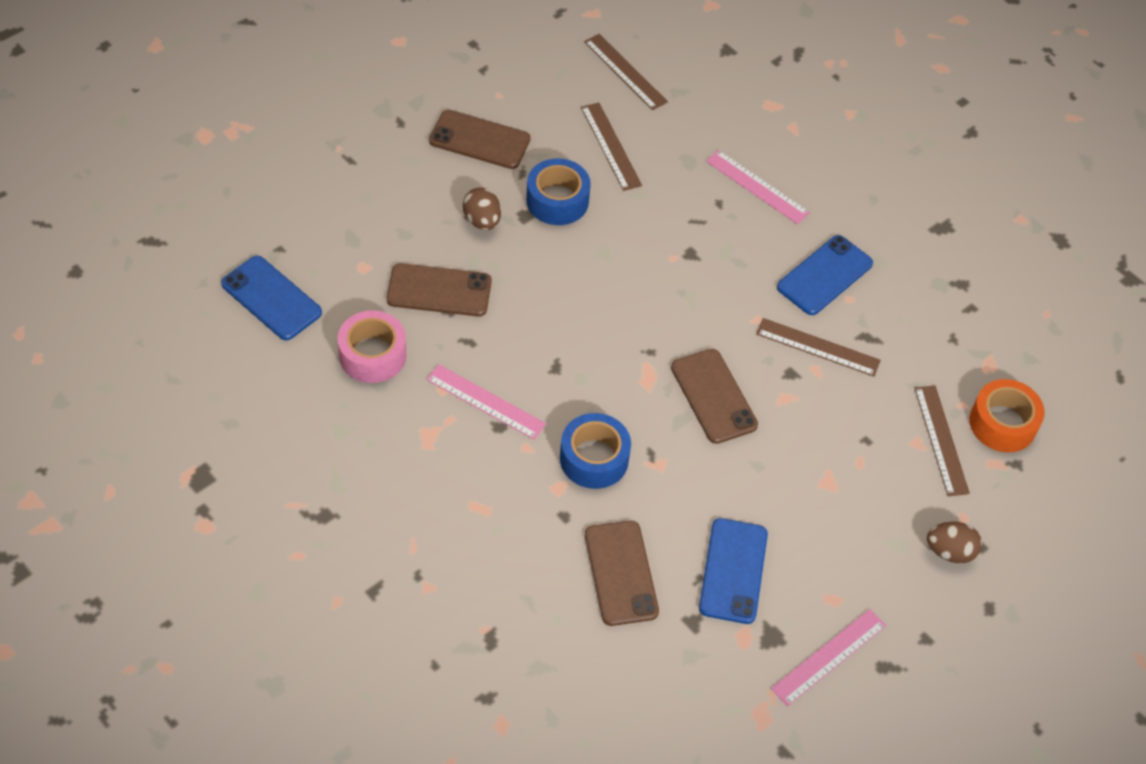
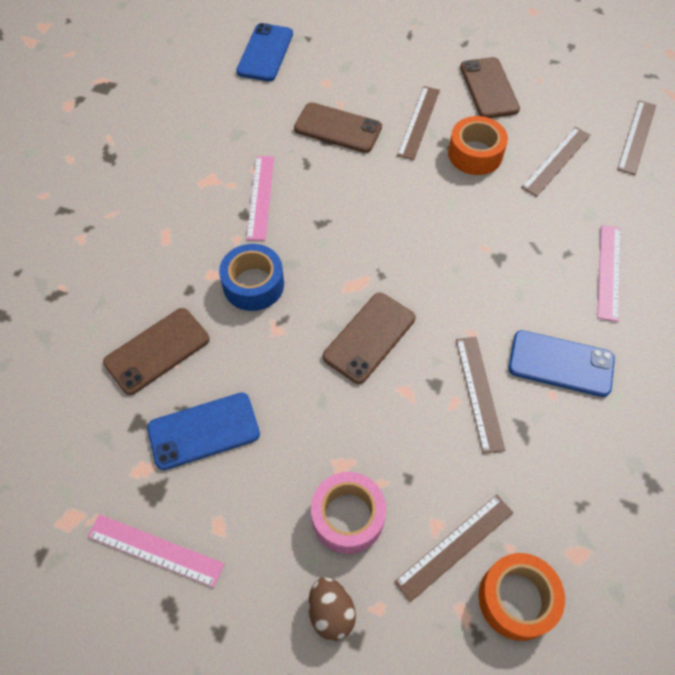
camera: 65 degrees right, 5 degrees up
pink tape [338,310,407,383] -> pink tape moved to [311,472,386,554]
brown phone [387,263,492,317] -> brown phone turned 45 degrees counterclockwise [294,102,382,153]
brown egg [463,187,501,230] -> brown ruler [397,86,440,160]
blue tape [526,158,591,225] -> orange tape [448,116,508,175]

